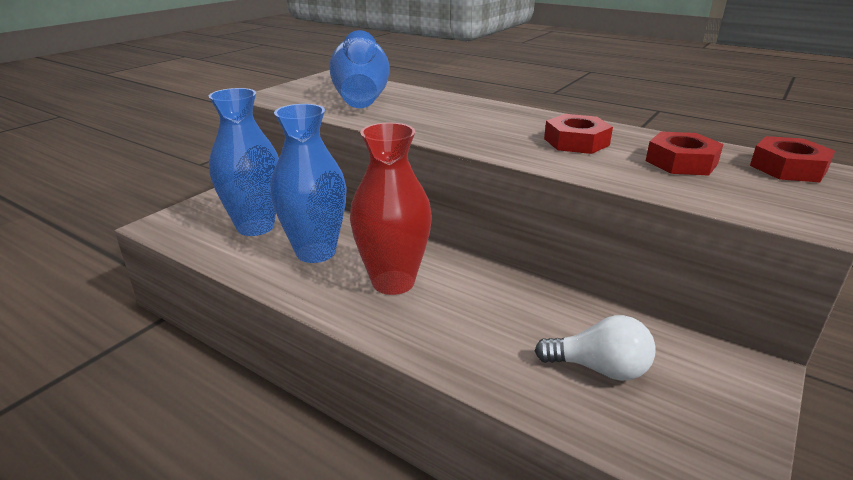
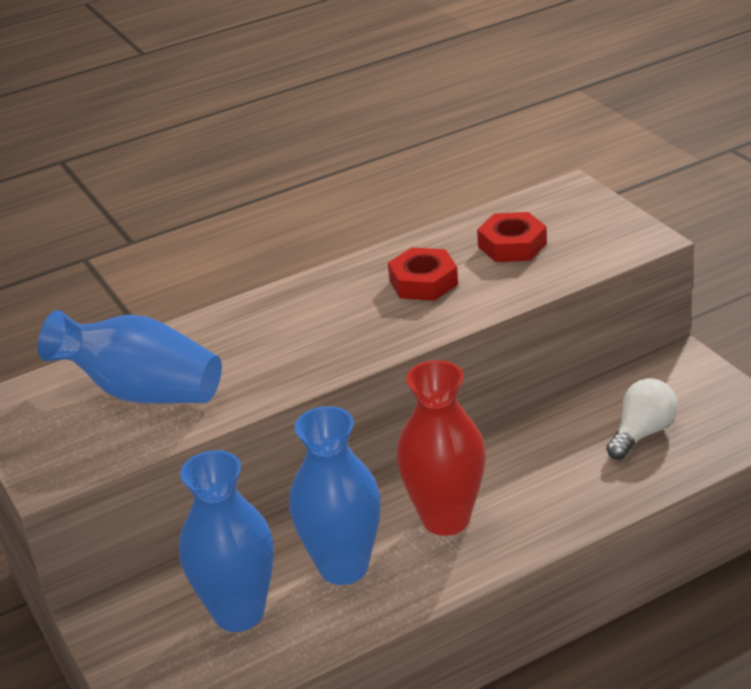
camera: 60 degrees left, 5 degrees up
red nut [750,136,835,182] -> none

